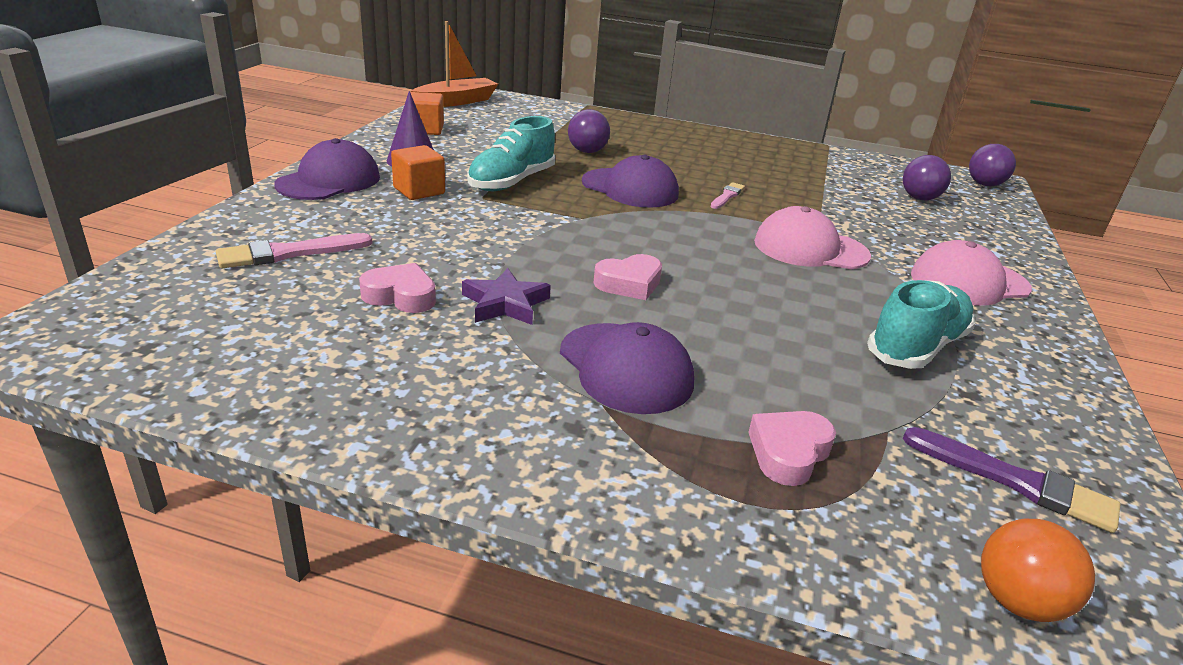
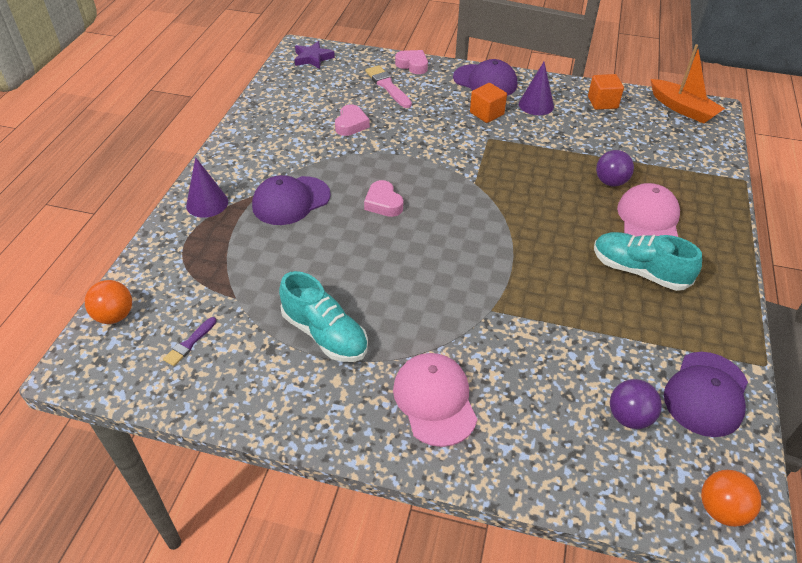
camera: 90 degrees right, 15 degrees up
purple star [462,268,551,325] -> purple star moved to [295,41,335,69]
turquoise shoe [467,116,555,191] -> turquoise shoe moved to [594,232,702,291]
purple cap [582,155,679,208] -> purple cap moved to [664,352,748,437]
pink brush [711,182,745,209] -> none
pink heart [748,411,836,486] -> pink heart moved to [395,50,428,74]
pink cap [754,206,871,269] -> pink cap moved to [617,183,680,237]
purple brush [903,427,1120,533] -> purple brush [163,317,216,366], size x0.60
purple ball [969,144,1016,186] -> orange ball [701,470,761,527]
none -> purple cone [186,157,228,218]

